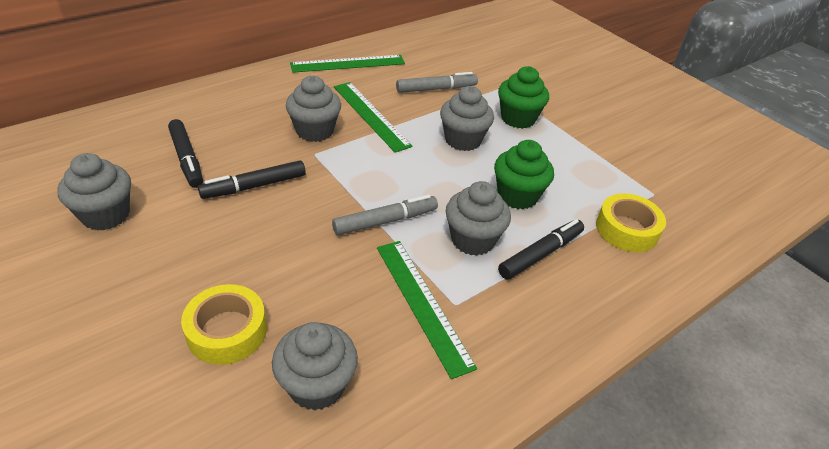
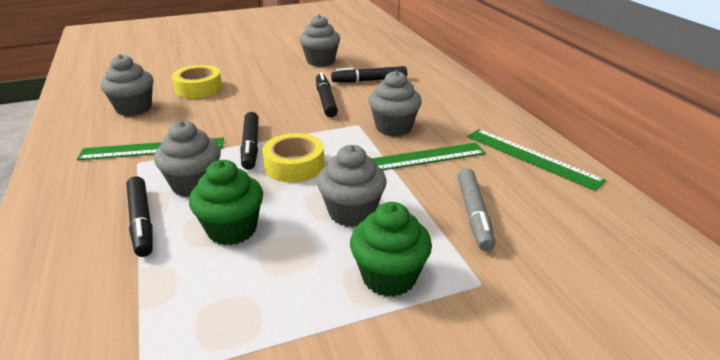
camera: 110 degrees right, 10 degrees down
green ruler [290,55,405,73] -> green ruler turned 45 degrees counterclockwise [467,129,606,191]
grey marker [332,195,438,235] -> black marker [240,112,259,170]
yellow tape [596,193,666,252] -> yellow tape moved to [262,133,325,182]

